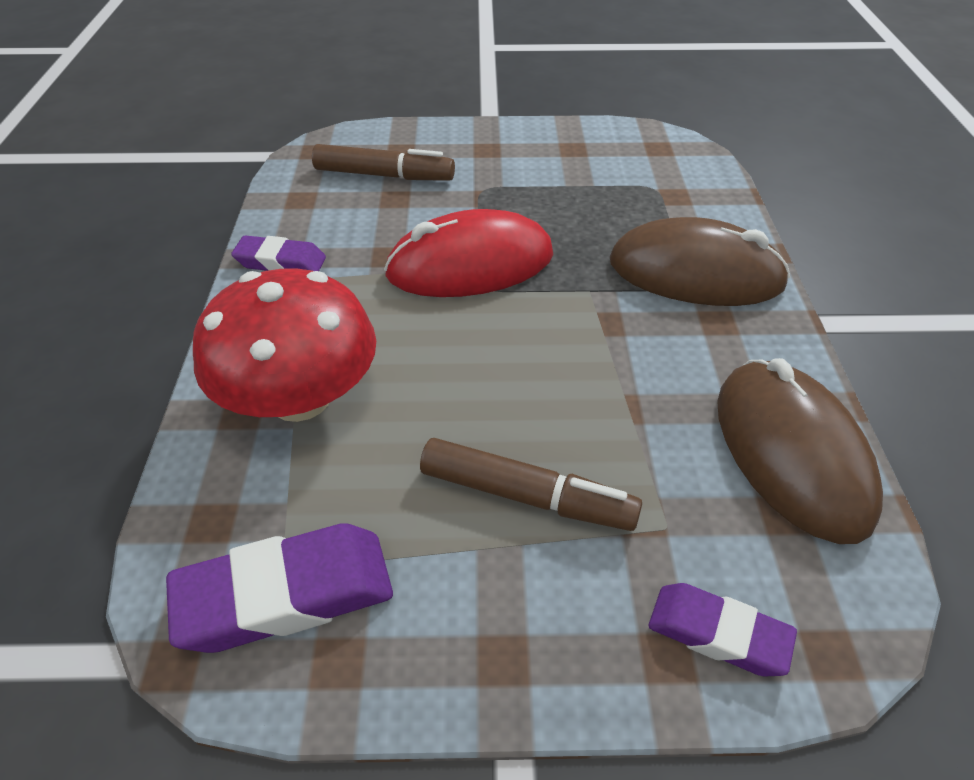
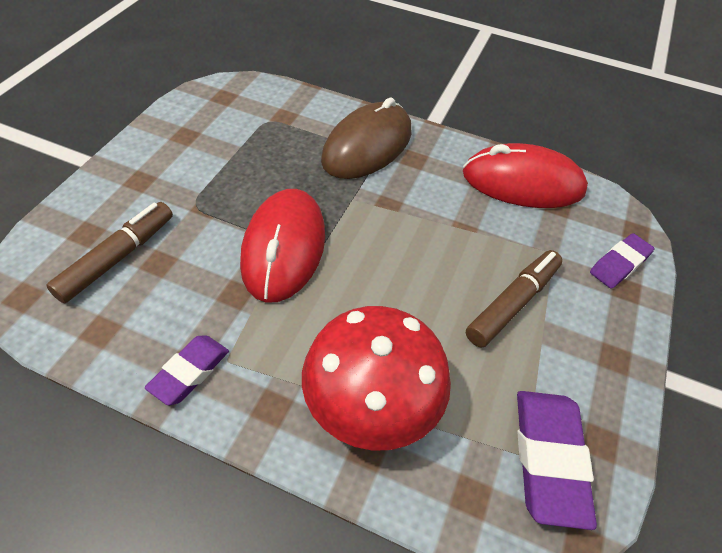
camera: 70 degrees left, 5 degrees up
brown mouse [717,358,883,544] -> red mouse [463,143,588,208]

